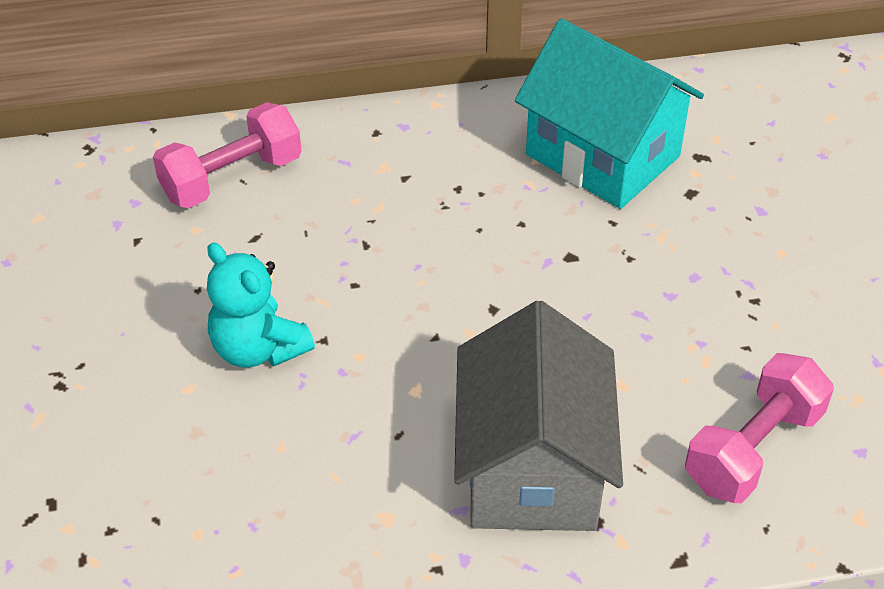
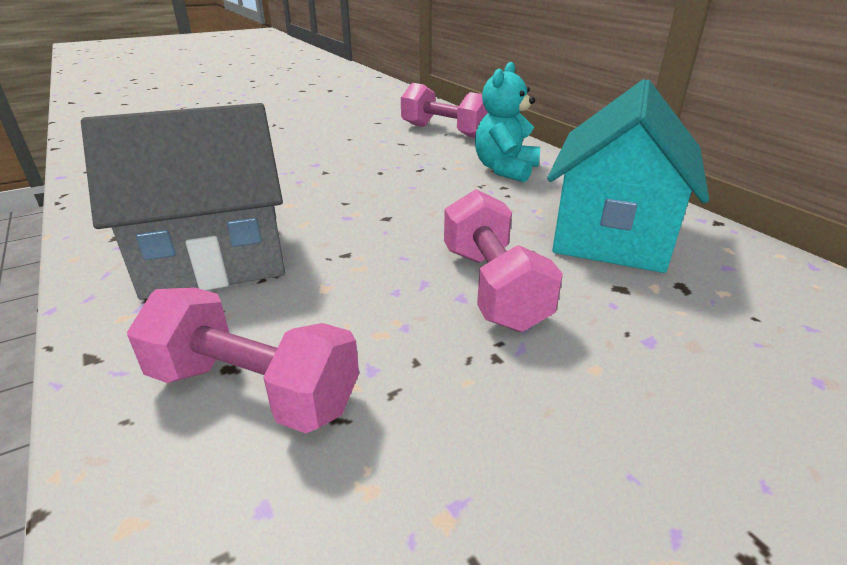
camera: 70 degrees right, 15 degrees down
turquoise teddy bear [207,242,315,368] -> turquoise teddy bear moved to [475,62,540,182]
none -> pink dumbbell [444,189,563,332]

